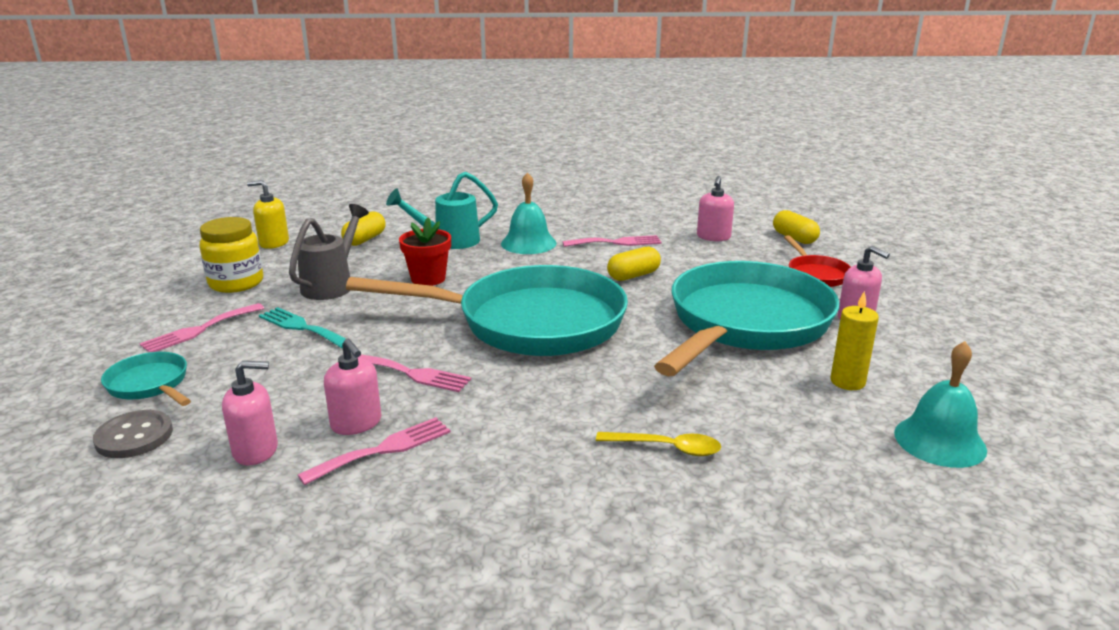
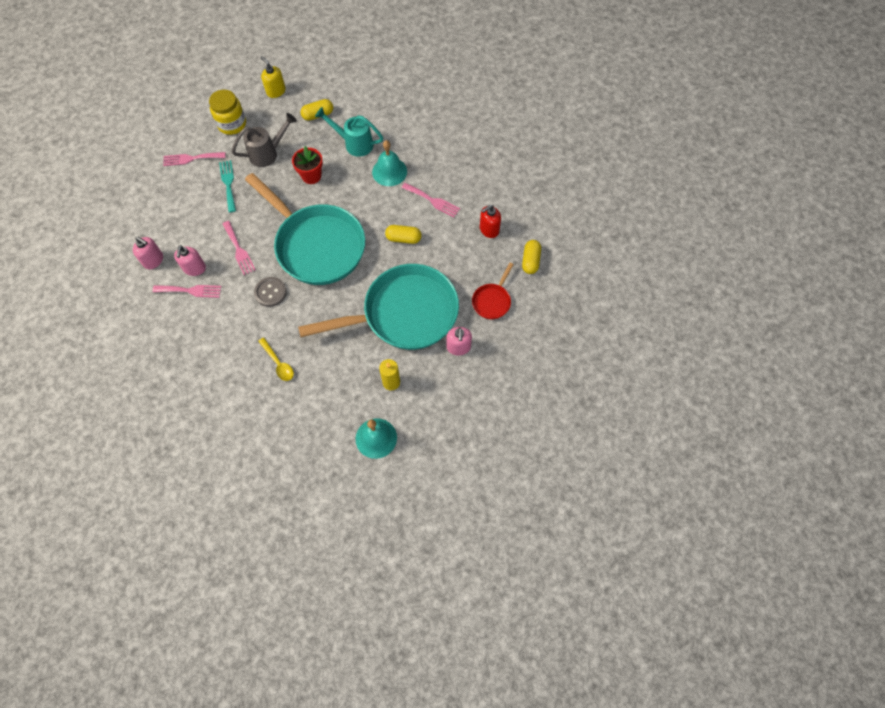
camera: 40 degrees right, 40 degrees up
grey button [93,410,173,458] -> grey button moved to [254,277,287,307]
turquoise pan [101,352,191,406] -> none
pink soap dispenser [697,176,734,241] -> red soap dispenser [480,205,501,238]

